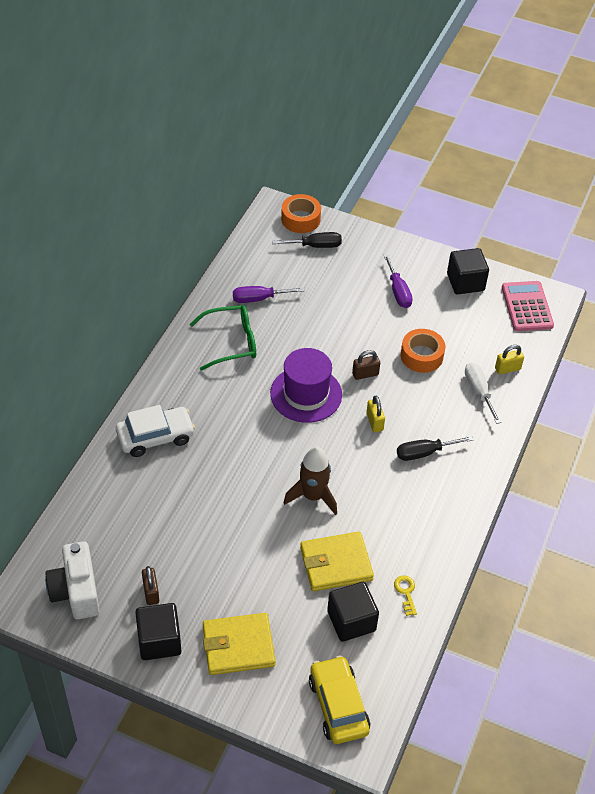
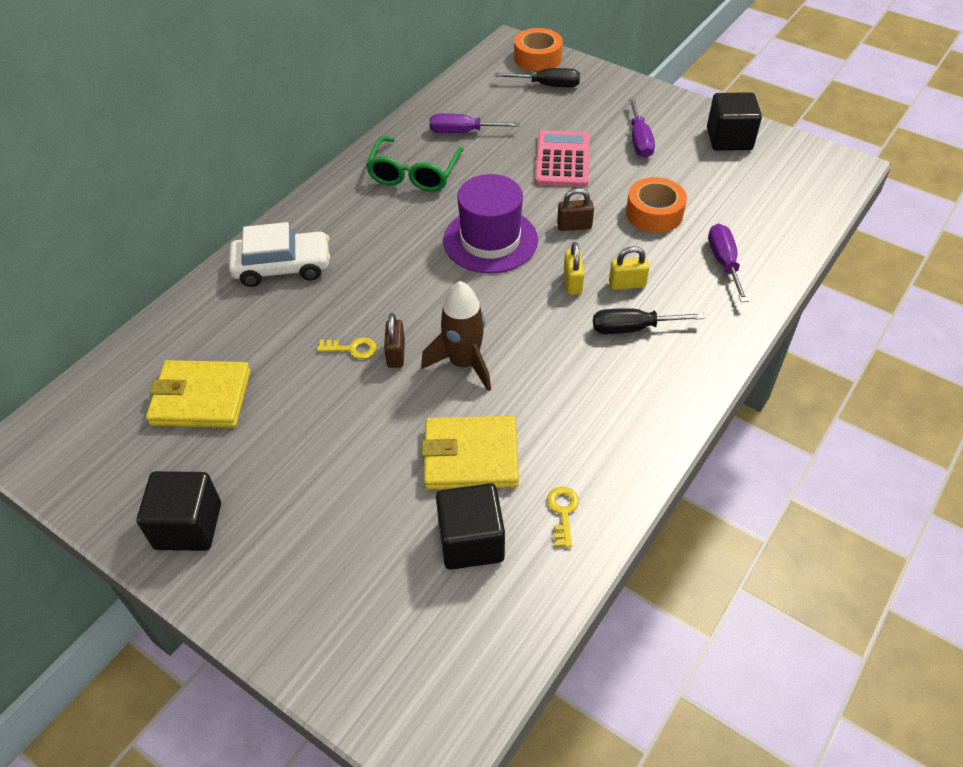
camera: 15 degrees right, 0 degrees up
white camera [45,541,100,619] -> none
brown padlock [142,566,159,605] -> brown padlock moved to [384,313,405,368]
green glasses [190,305,256,371] -> green glasses turned 105 degrees clockwise [366,136,463,192]
yellow wallet [203,613,276,675] -> yellow wallet moved to [146,360,251,428]
yellow car [309,655,370,744] -> none
white screwdriver [465,363,501,424] -> purple screwdriver [708,224,748,302]
yellow padlock [495,345,524,374] -> yellow padlock moved to [609,246,649,290]
pink calculator [502,281,554,331] -> pink calculator moved to [535,130,590,187]
none -> yellow key [317,338,377,359]

